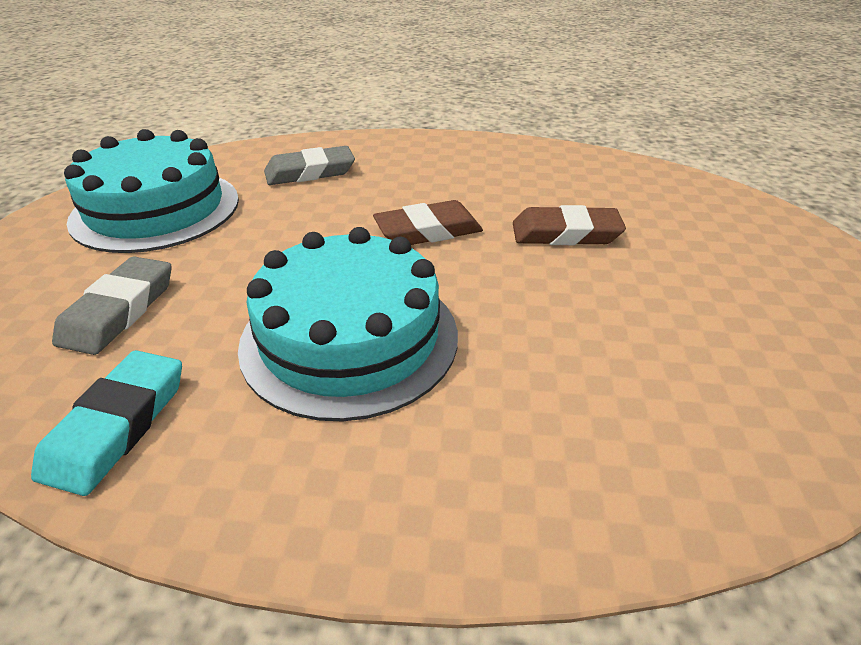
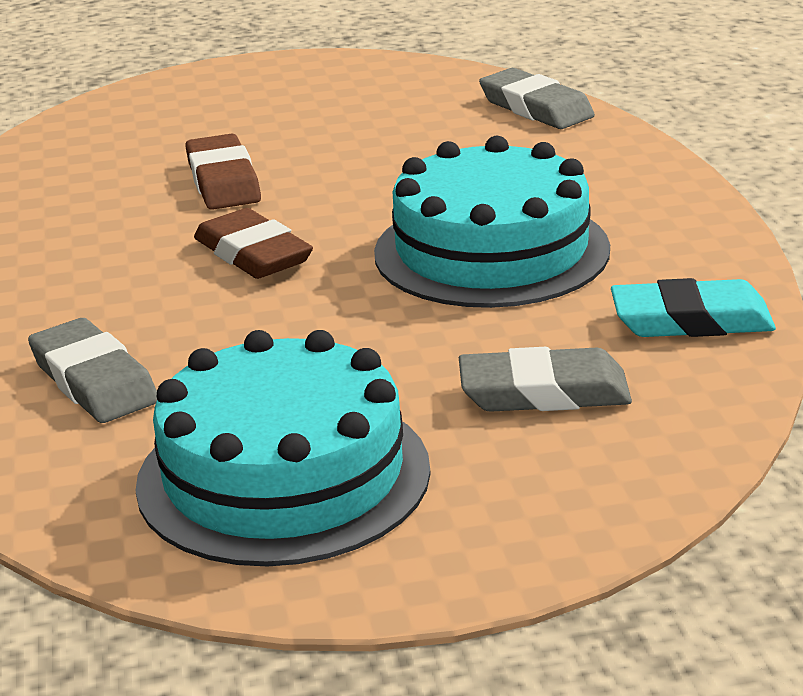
camera: 105 degrees left, 10 degrees down
none -> grey eraser [479,68,595,129]

